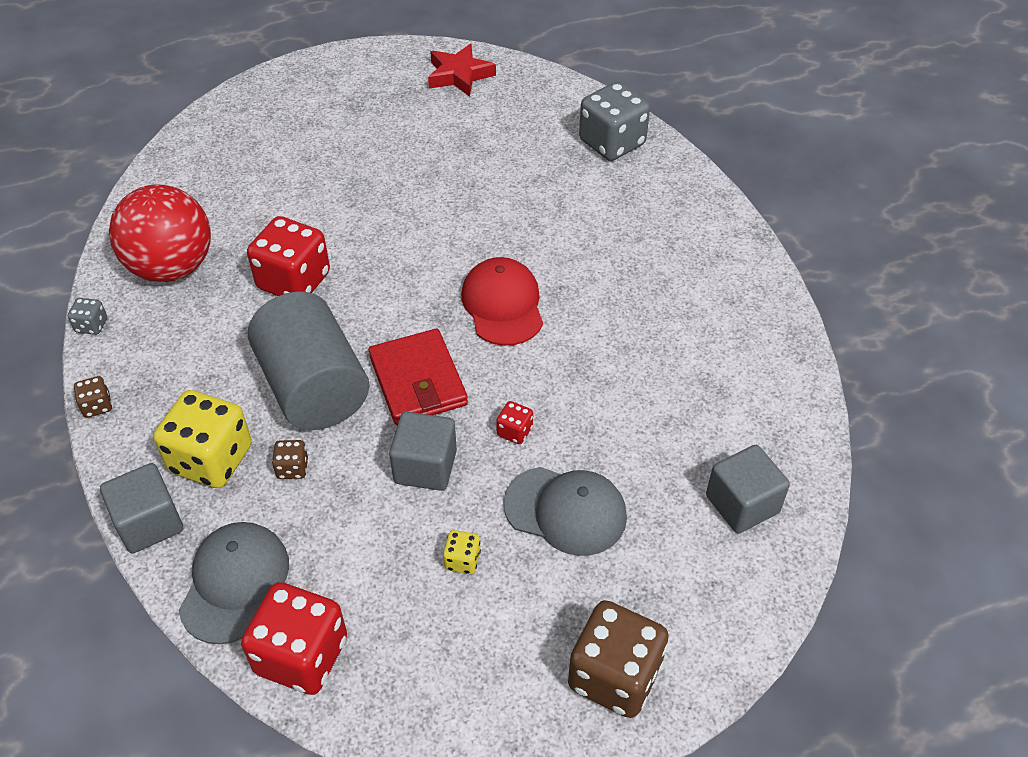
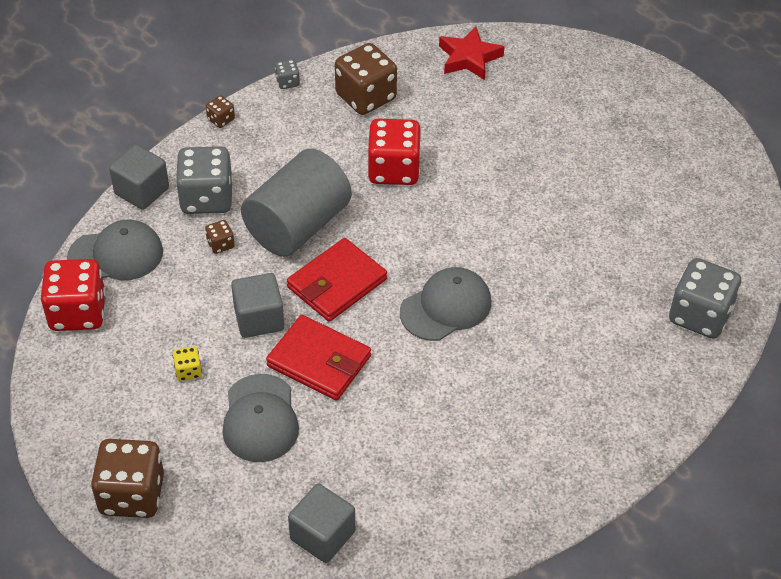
camera: 65 degrees right, 0 degrees up
red ball [109,185,211,282] -> brown dice [335,43,397,115]
yellow dice [154,390,252,488] -> grey dice [176,146,233,214]
red star [428,44,496,97] -> red star moved to [439,27,504,80]
red cap [461,257,543,346] -> grey cap [400,267,491,341]
red dice [496,401,533,444] -> red wallet [266,315,371,400]

